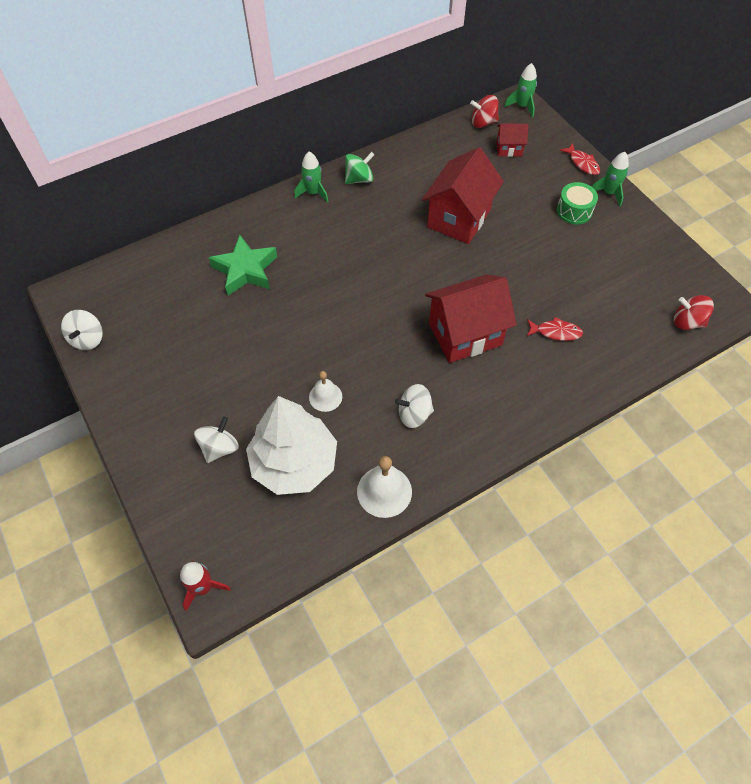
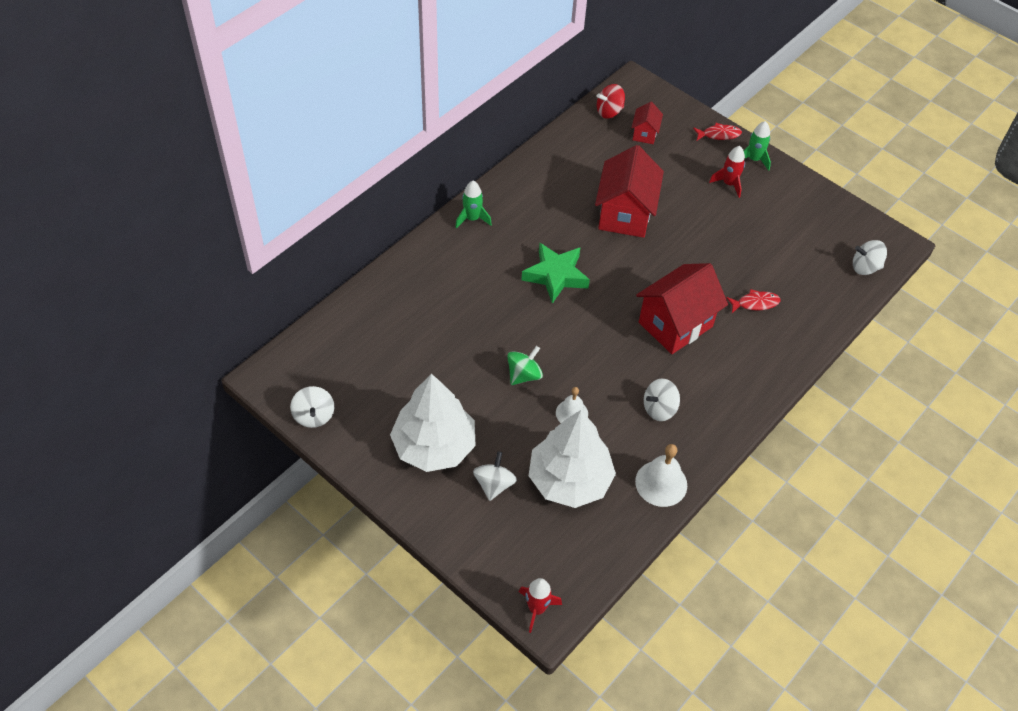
camera: 20 degrees left, 5 degrees down
green star [209,235,277,296] -> green star moved to [522,242,590,304]
green spinning top [345,152,374,184] -> green spinning top moved to [507,346,543,385]
red house [497,123,528,157] -> red house turned 60 degrees counterclockwise [631,102,663,144]
green rocket [504,63,537,118] -> none
green drum [557,182,598,225] -> red rocket [709,146,745,198]
red fish [559,144,600,175] -> red fish turned 45 degrees counterclockwise [693,123,742,140]
red spinning top [674,295,714,330] -> white spinning top [853,240,887,275]
none -> white tree [390,373,476,472]

